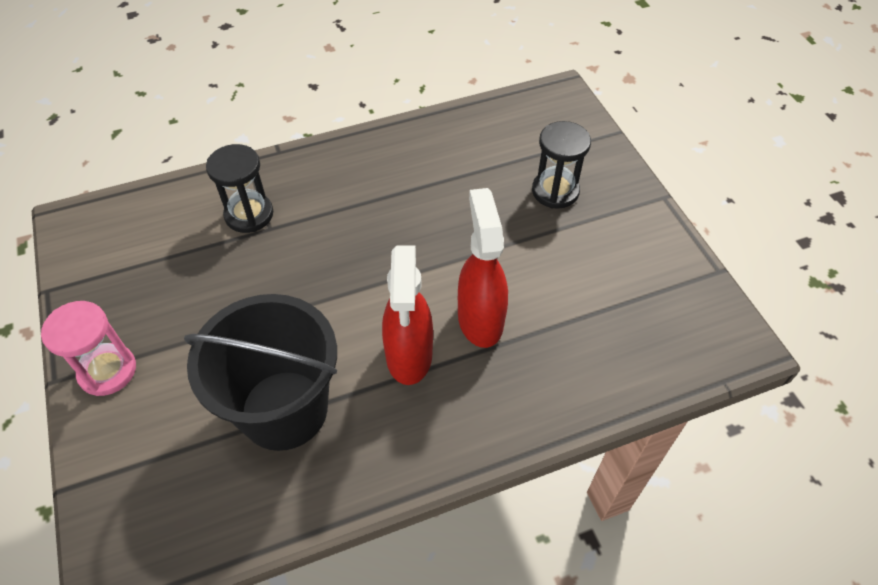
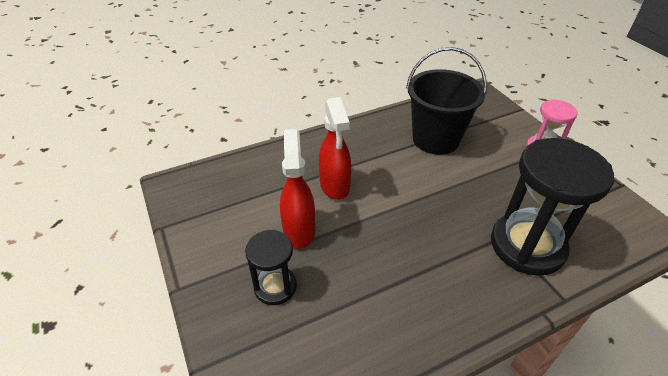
camera: 175 degrees right, 10 degrees down
black hourglass [206,144,273,233] -> black hourglass [491,138,614,276], size x1.84
red spray bottle [382,246,433,385] -> red spray bottle moved to [280,129,315,249]

